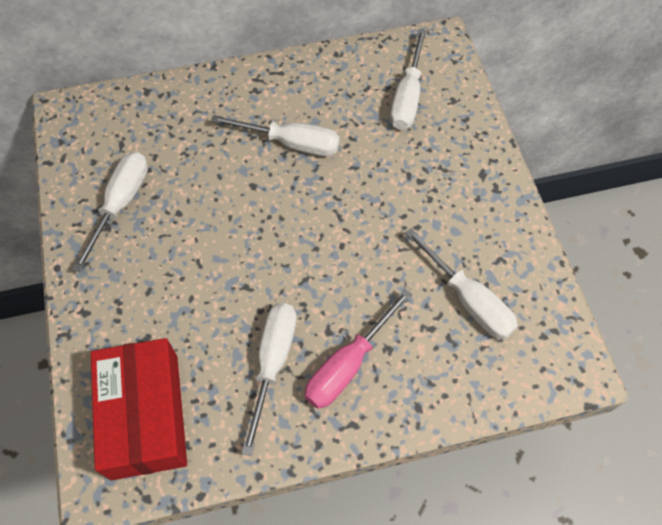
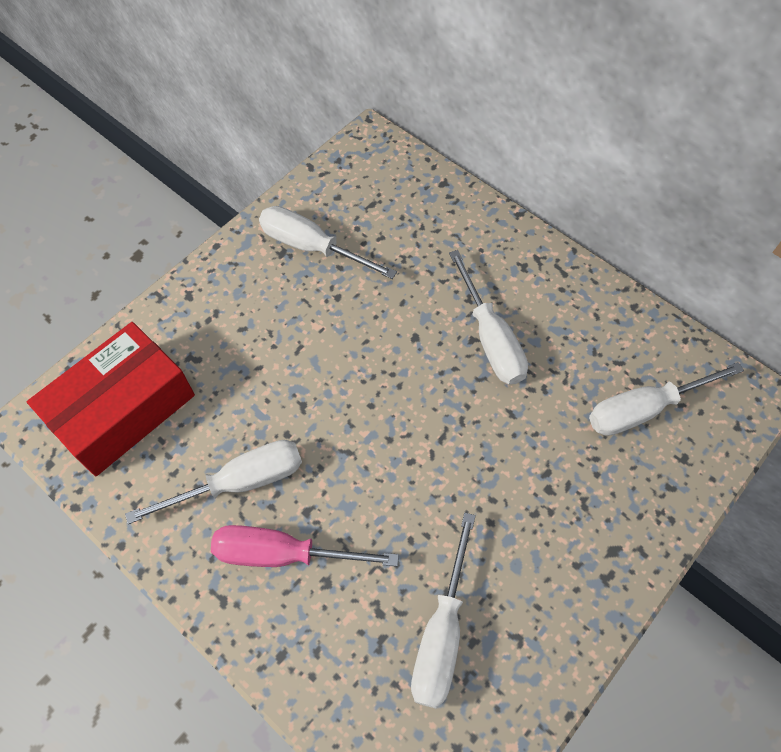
camera: 55 degrees right, 0 degrees up
white screwdriver [72,152,148,272] -> white screwdriver turned 135 degrees counterclockwise [259,206,397,279]

